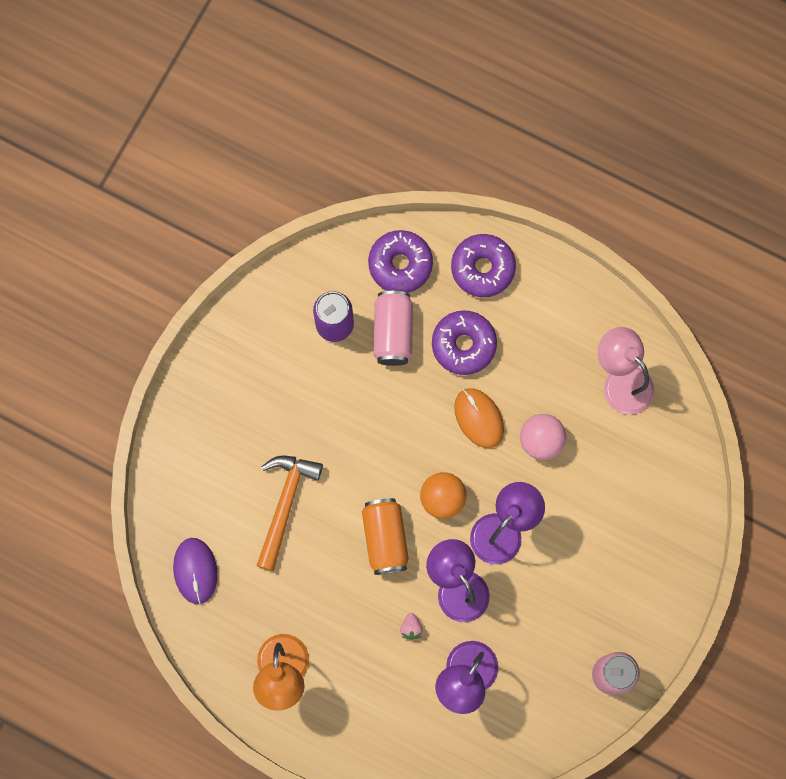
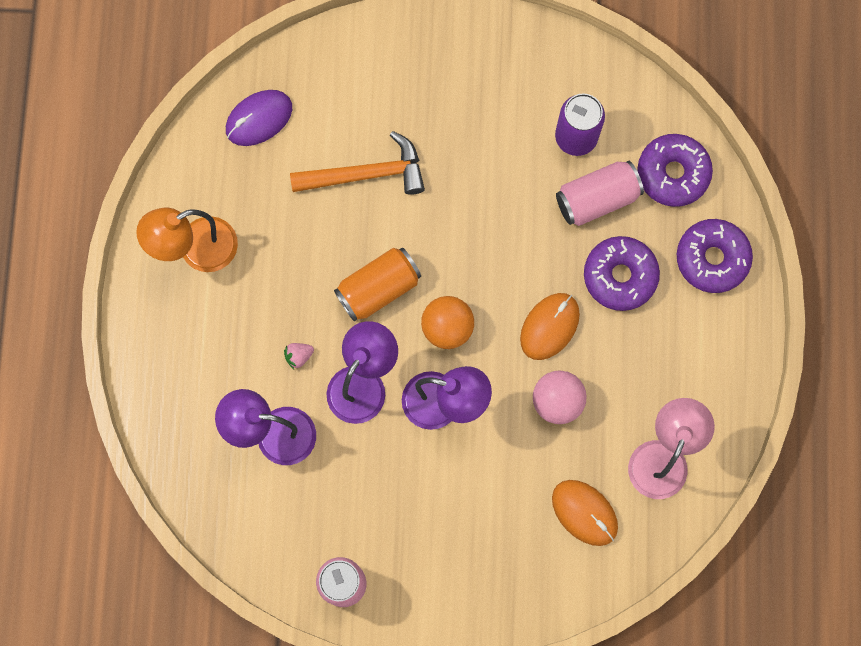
camera: 65 degrees right, 0 degrees up
none -> orange mouse [552,480,618,546]

